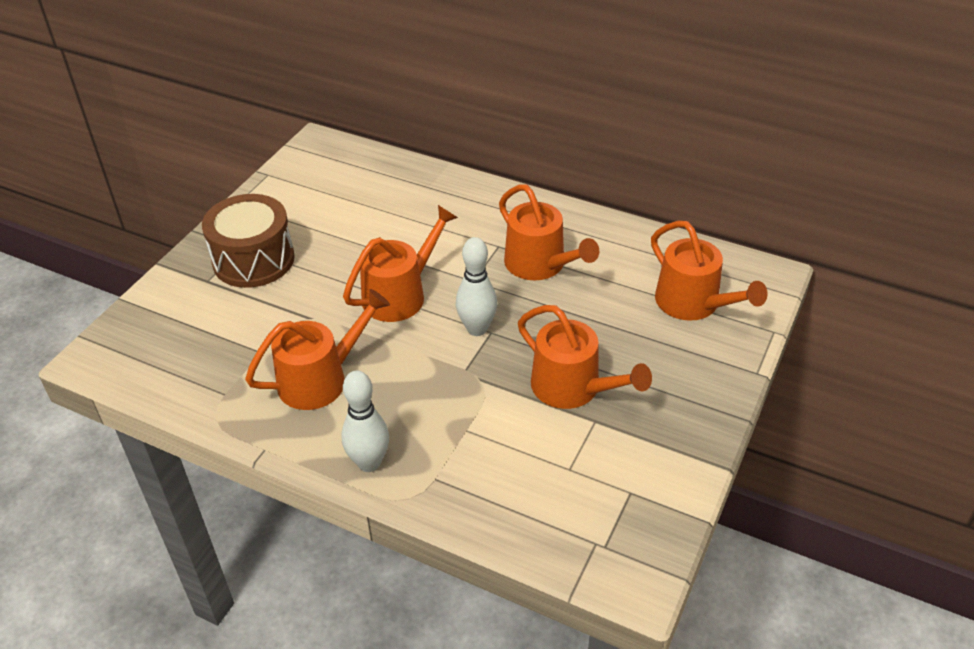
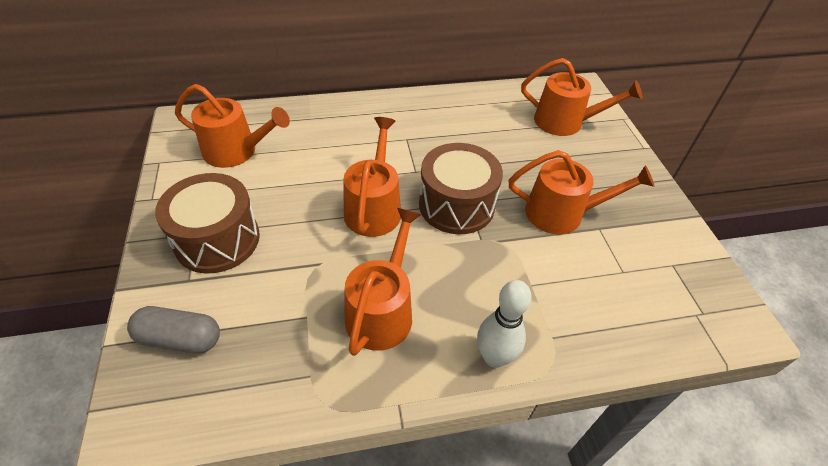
camera: 40 degrees left, 5 degrees up
white bowling pin [456,237,497,336] -> brown drum [419,143,503,234]
orange watering can [499,184,599,280] -> orange watering can moved to [175,84,290,168]
none -> grey capsule [127,306,220,353]

